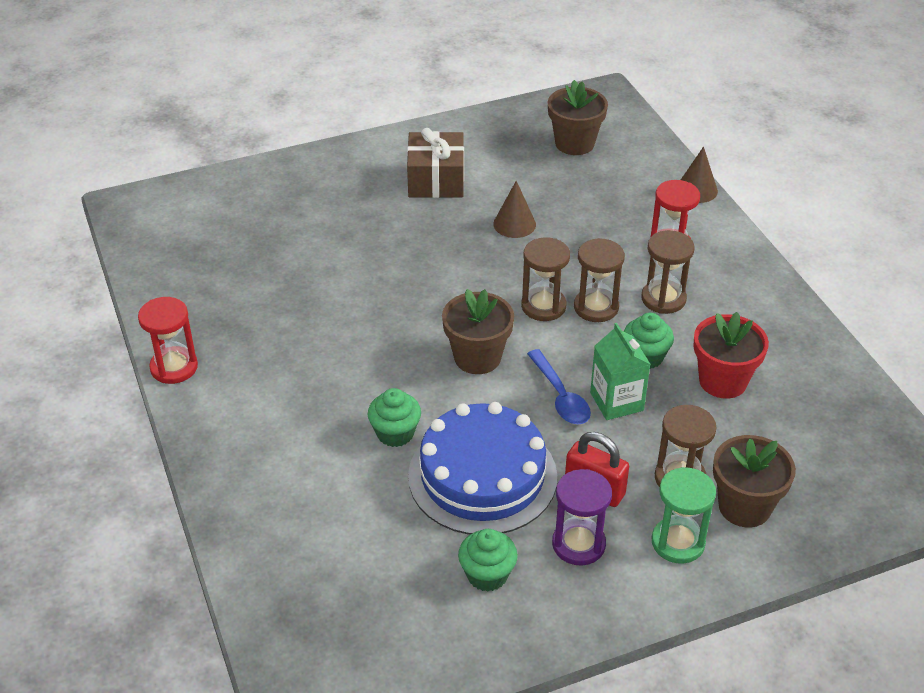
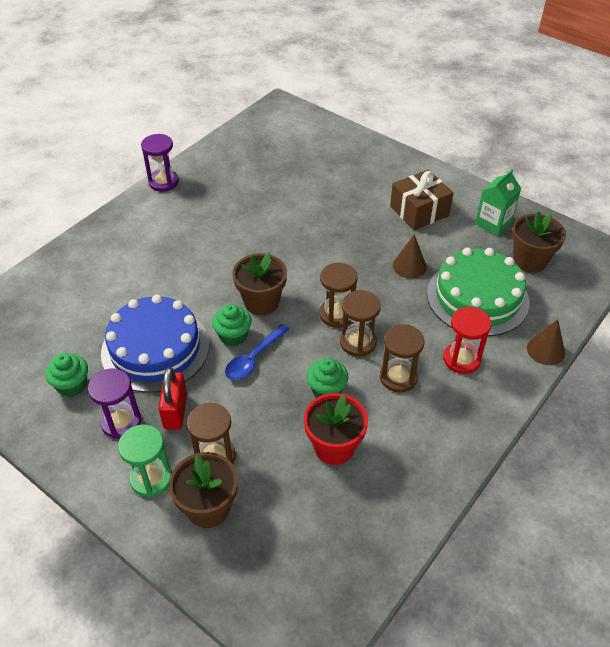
camera: 60 degrees right, 5 degrees up
red hourglass [138,297,198,384] -> purple hourglass [141,134,179,192]
green cupcake [368,388,421,447] -> green cupcake moved to [212,304,252,346]
green carton [590,323,651,420] -> green carton moved to [475,170,521,236]
none -> green cake [427,248,529,336]

